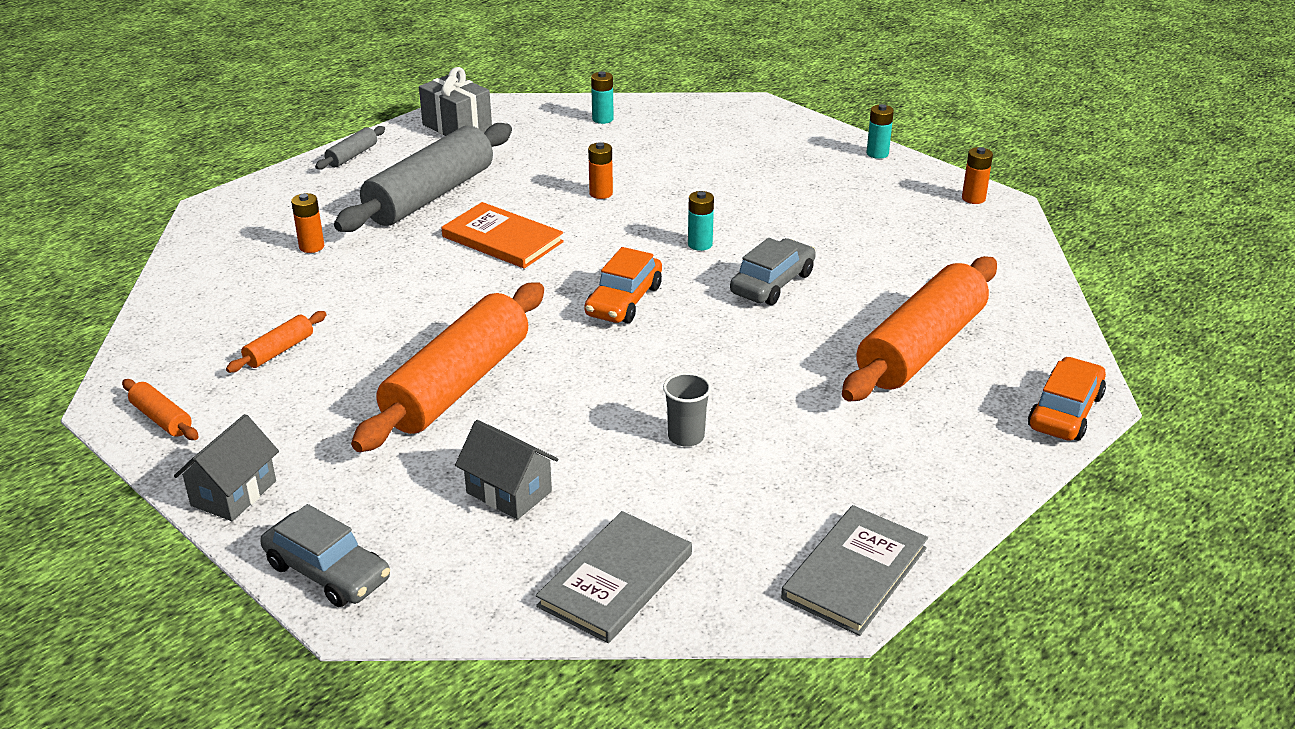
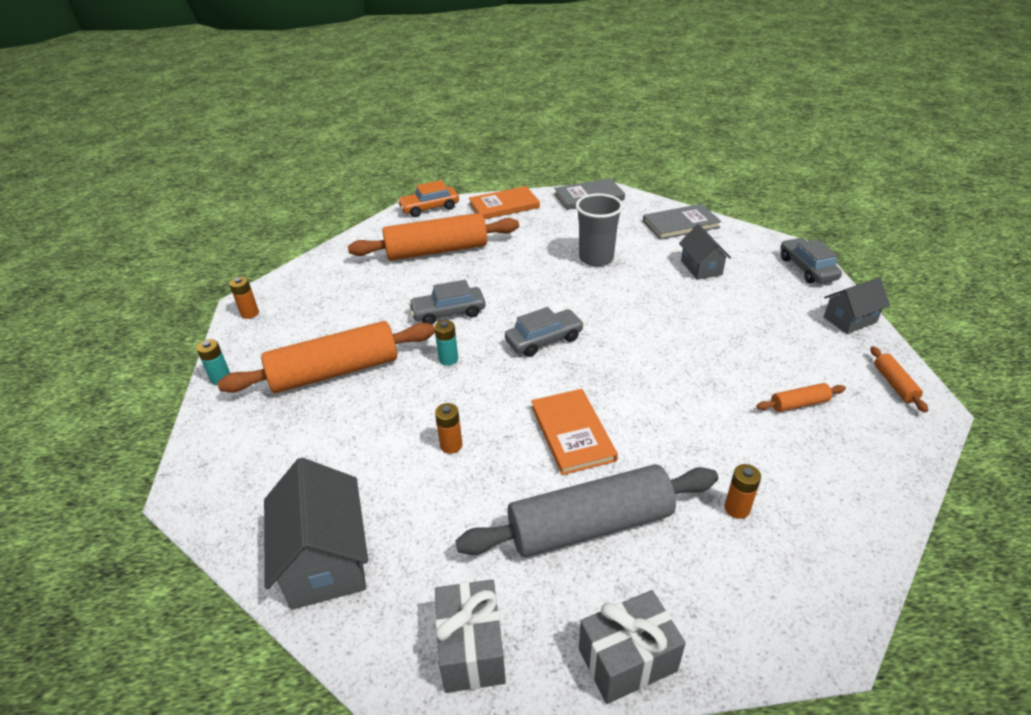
camera: 140 degrees left, 5 degrees up
grey rolling pin [315,126,385,169] -> grey gift [579,590,686,704]
orange rolling pin [351,282,544,452] -> orange rolling pin moved to [217,321,435,393]
orange car [584,247,662,323] -> grey car [505,307,584,357]
turquoise battery [591,71,614,124] -> grey house [264,458,368,610]
grey cup [663,372,711,447] -> grey cup [576,193,623,266], size x1.76
none -> orange book [469,186,540,219]

